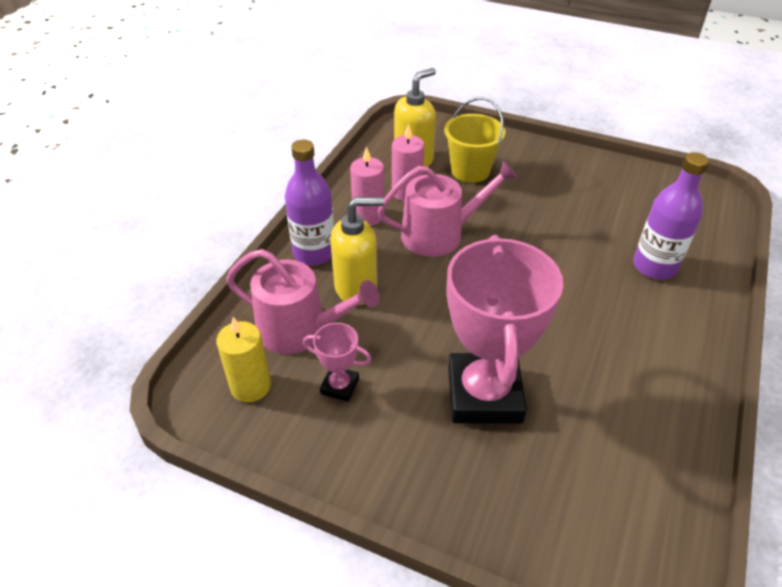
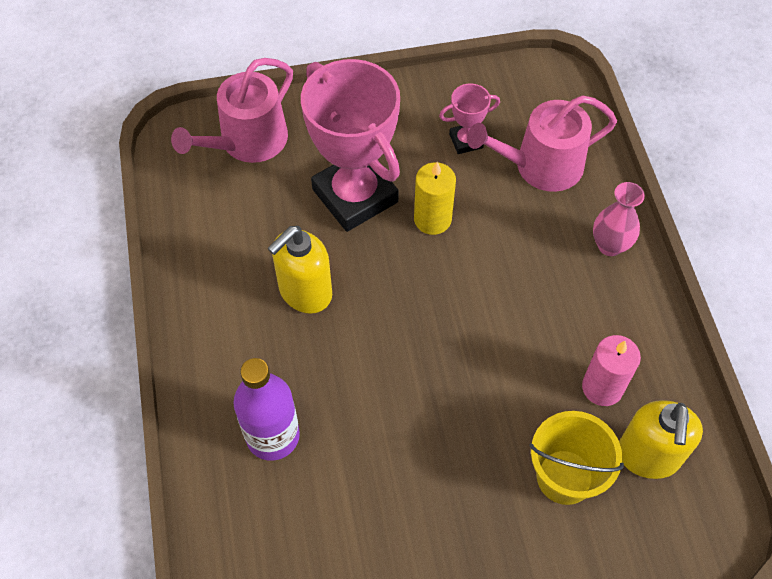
camera: 145 degrees right, 15 degrees up
yellow candle [216,317,271,402] -> yellow candle moved to [414,162,456,235]
purple bottle [285,139,334,265] -> pink vase [593,182,645,256]
yellow soap dispenser [330,197,384,305] -> yellow soap dispenser moved to [268,226,332,314]
pink candle [350,146,384,225] -> none
pink watering can [378,160,518,257] -> pink watering can moved to [171,58,293,163]

